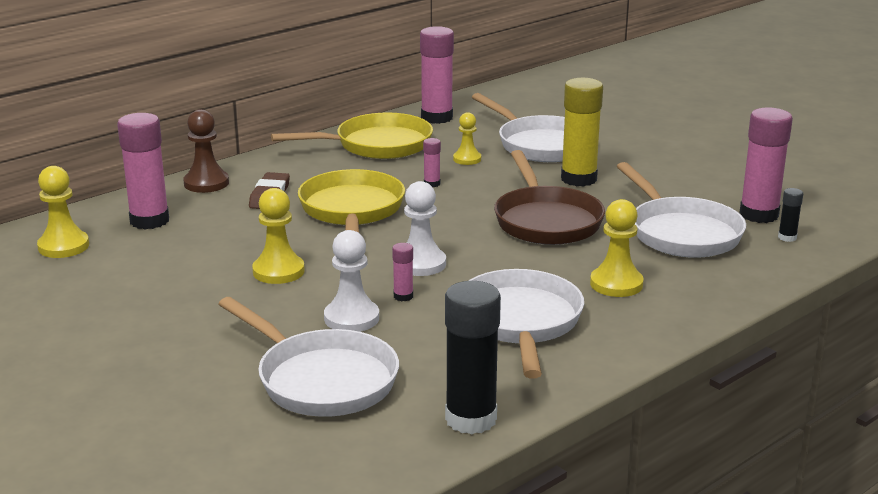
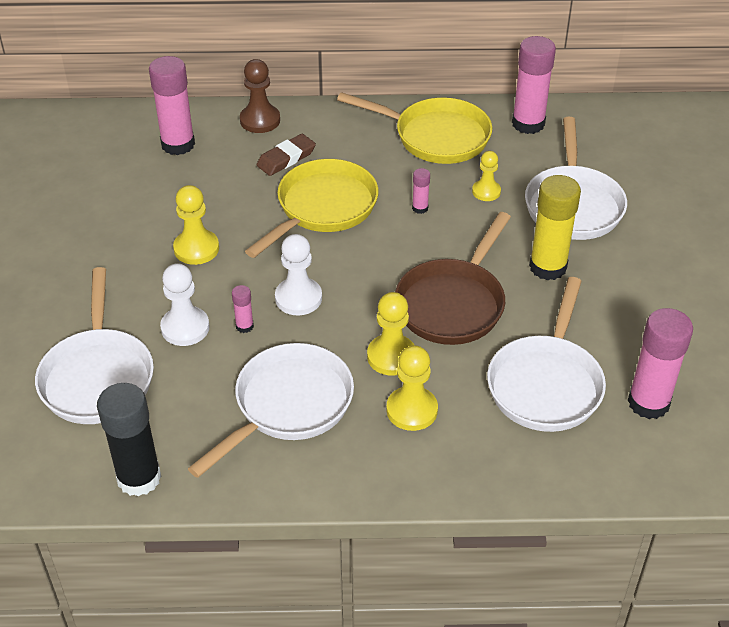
camera: 40 degrees right, 20 degrees up
yellow pawn [37,166,89,258] -> yellow pawn moved to [367,292,414,376]
black glue stick [778,188,803,242] -> none

